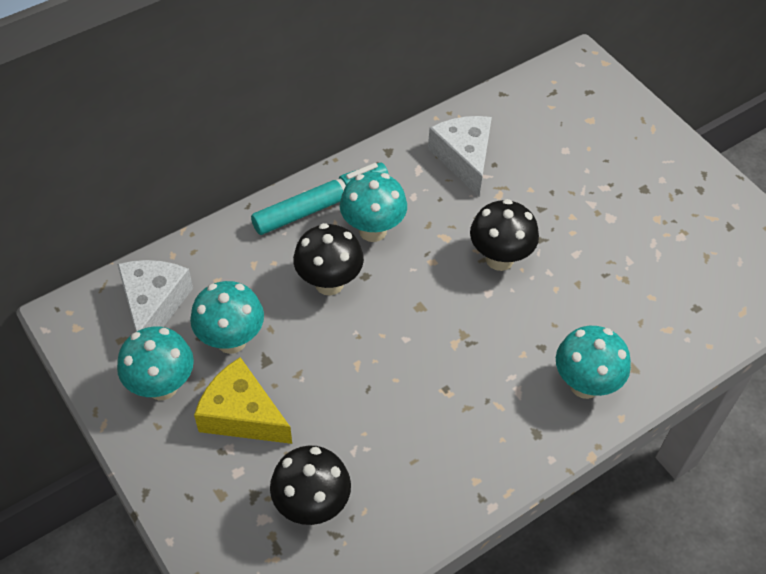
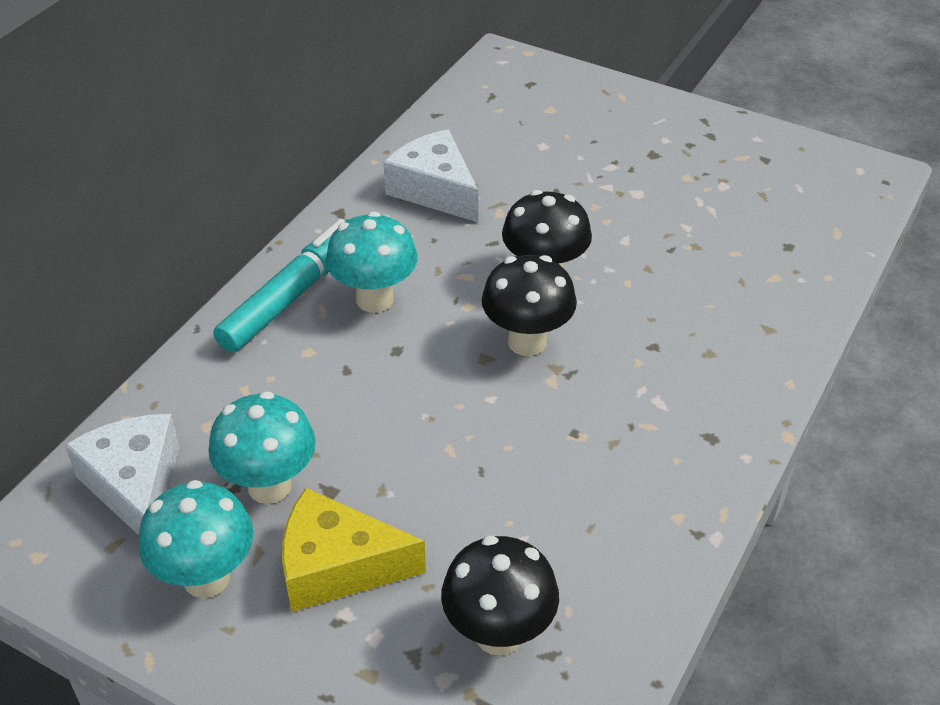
camera: 25 degrees left, 10 degrees down
black mushroom [293,223,364,296] -> black mushroom moved to [482,255,577,356]
turquoise mushroom [556,326,631,399] -> none

